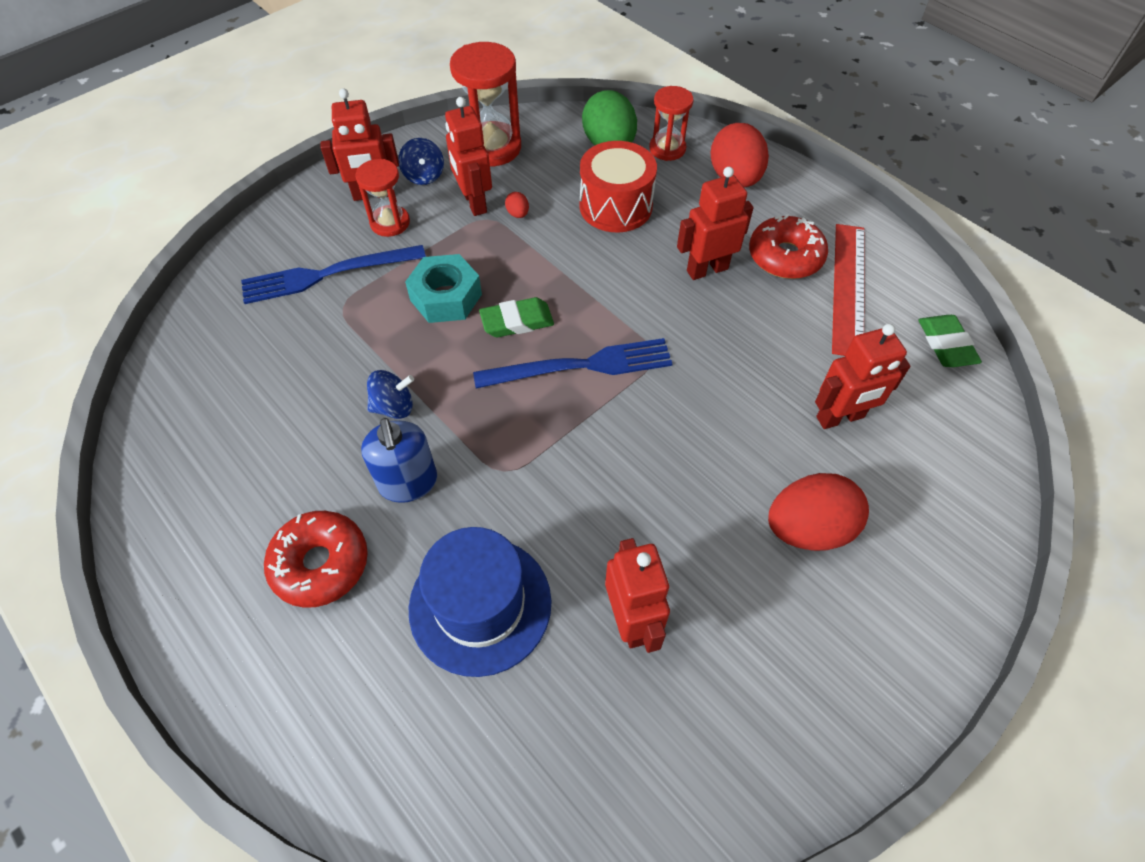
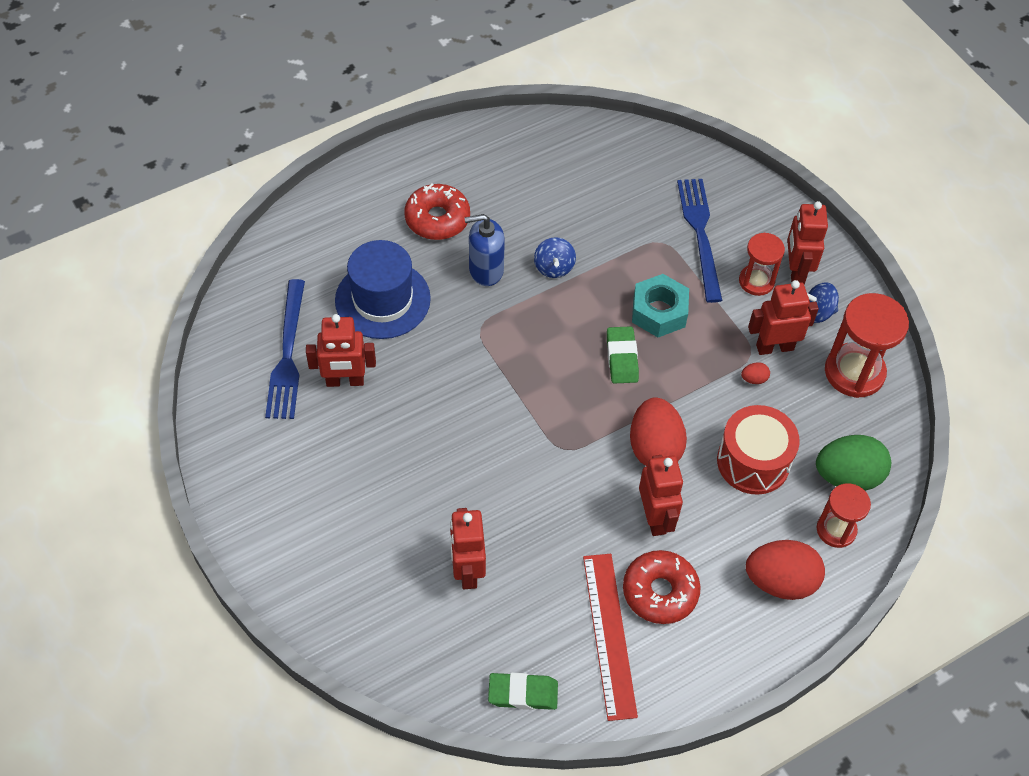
camera: 100 degrees right, 0 degrees up
blue fork [473,338,672,389] -> blue fork moved to [265,279,305,419]
red egg [768,473,869,551] -> red egg moved to [630,397,687,466]
red ruler [832,224,865,356] -> red ruler turned 60 degrees clockwise [583,554,638,721]

